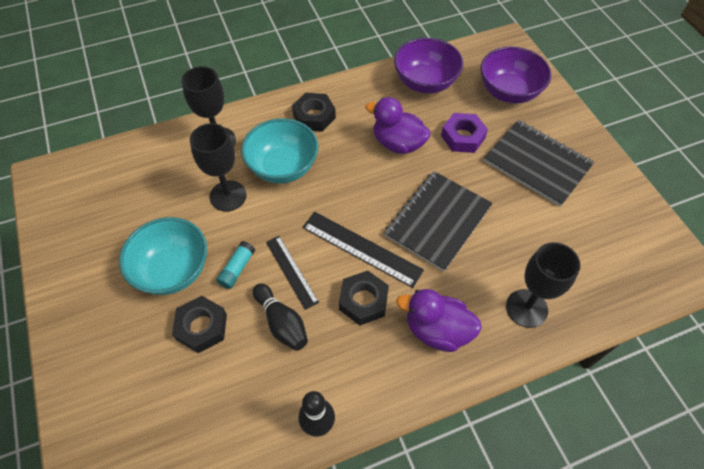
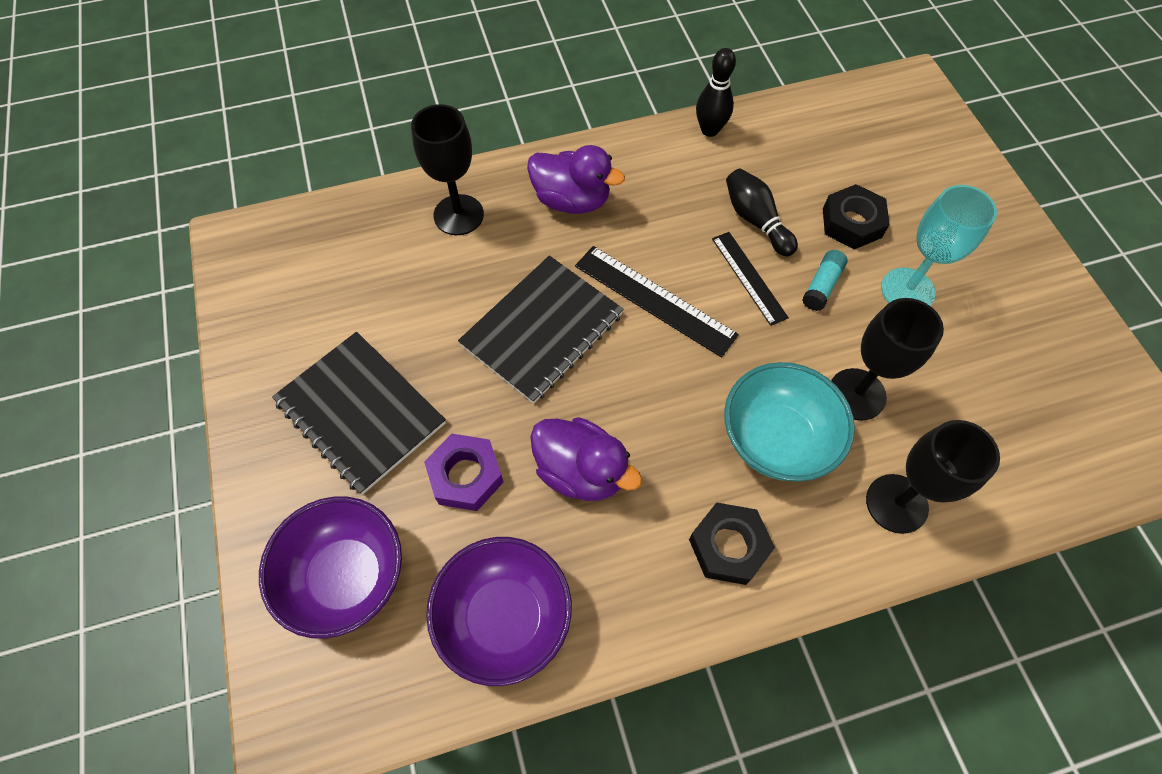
camera: 175 degrees left, 5 degrees up
turquoise bowl [119,217,207,295] -> turquoise goblet [881,185,997,306]
black nut [339,271,389,325] -> none

